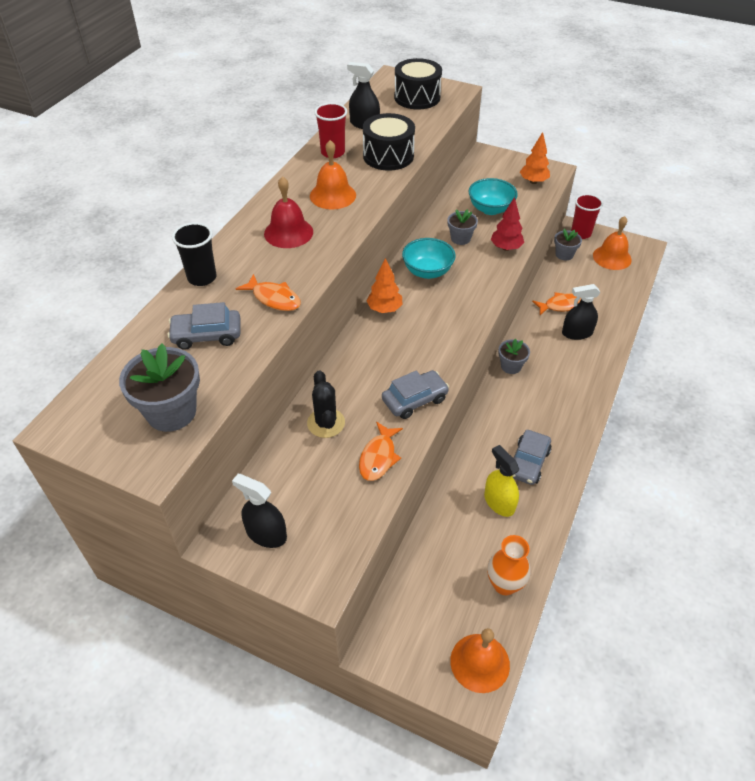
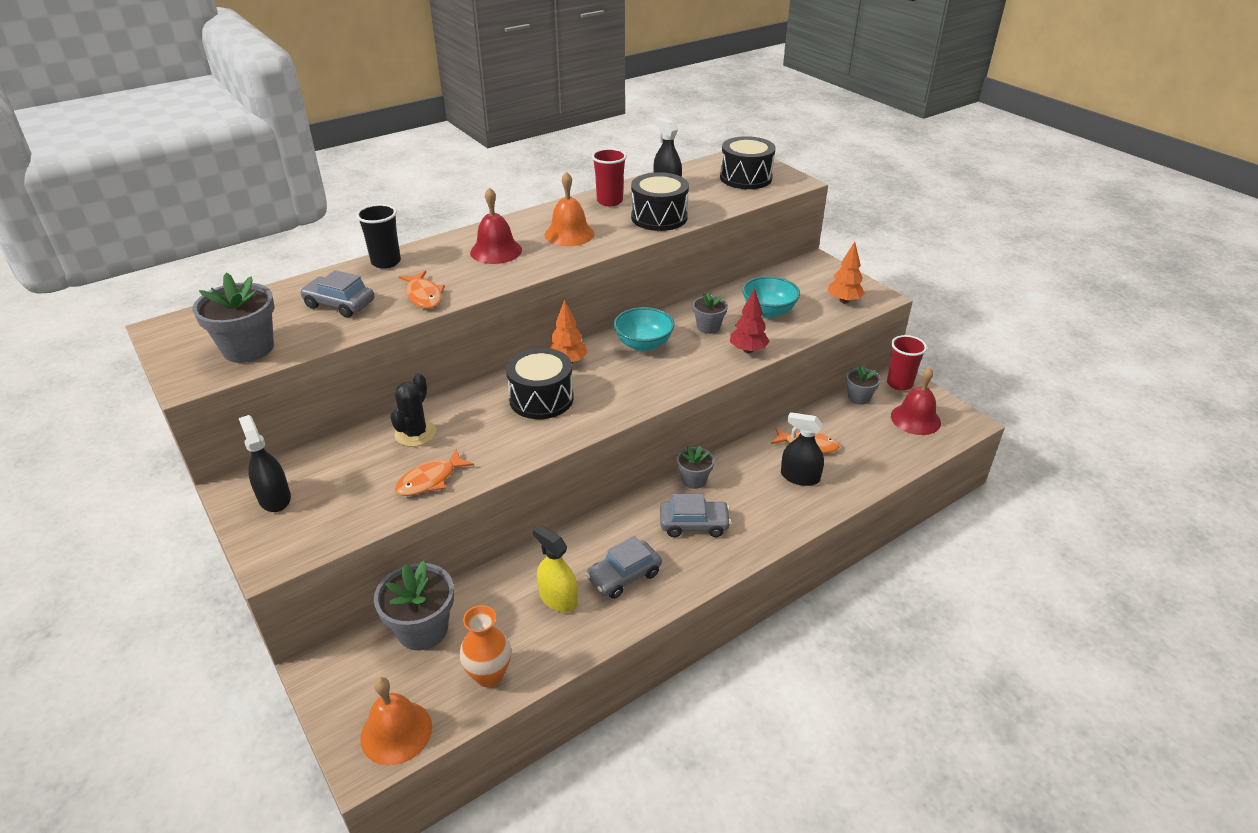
camera: 30 degrees right, 10 degrees down
grey car [382,370,449,419] -> grey car moved to [660,494,731,537]
yellow spray bottle [484,445,519,517] -> yellow spray bottle turned 45 degrees counterclockwise [533,525,578,612]
orange bell [593,216,632,270] -> red bell [891,367,941,435]
none -> grey flower pot [374,561,454,650]
none -> black drum [506,348,574,419]

